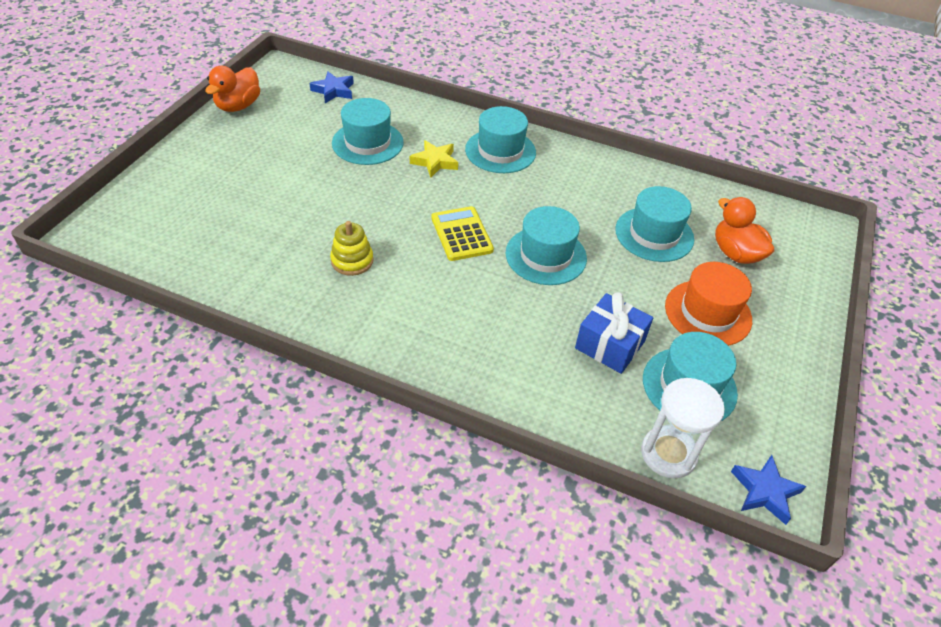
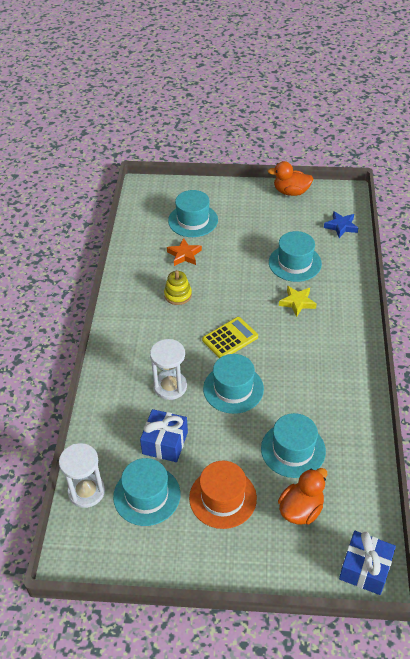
camera: 75 degrees right, 0 degrees up
turquoise hat [465,106,536,173] -> turquoise hat moved to [168,190,218,237]
blue star [731,455,806,525] -> none
none -> white hourglass [150,339,187,400]
none -> orange star [167,238,202,266]
none -> blue gift [339,531,396,595]

